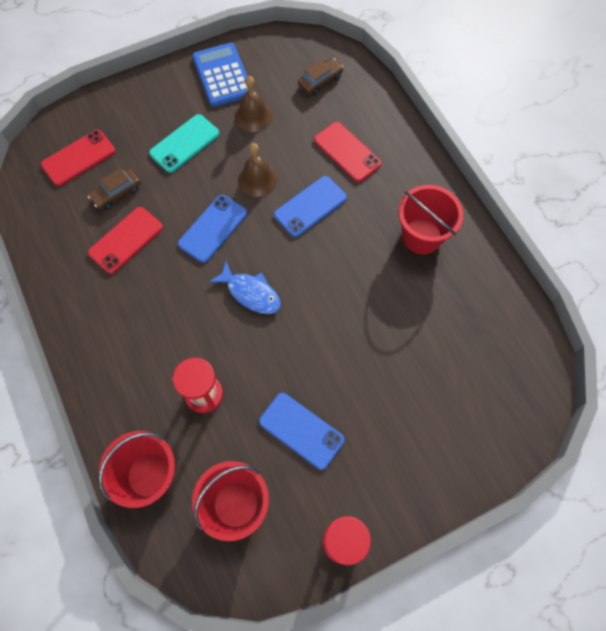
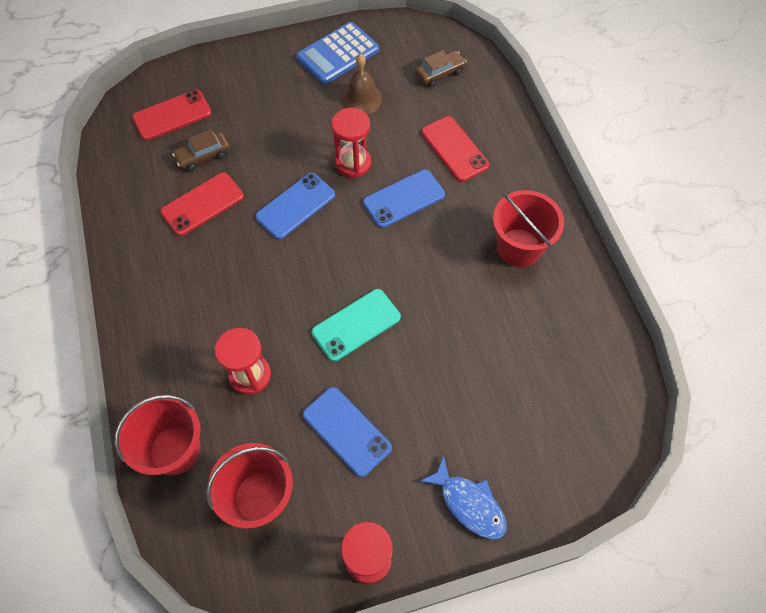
camera: 10 degrees right, 5 degrees down
turquoise phone [149,114,219,173] -> turquoise phone moved to [312,289,401,361]
blue calculator [192,43,249,107] -> blue calculator turned 120 degrees counterclockwise [296,22,379,84]
blue fish [209,261,281,314] -> blue fish moved to [419,455,507,540]
brown bell [238,143,278,197] -> red hourglass [331,108,371,178]

